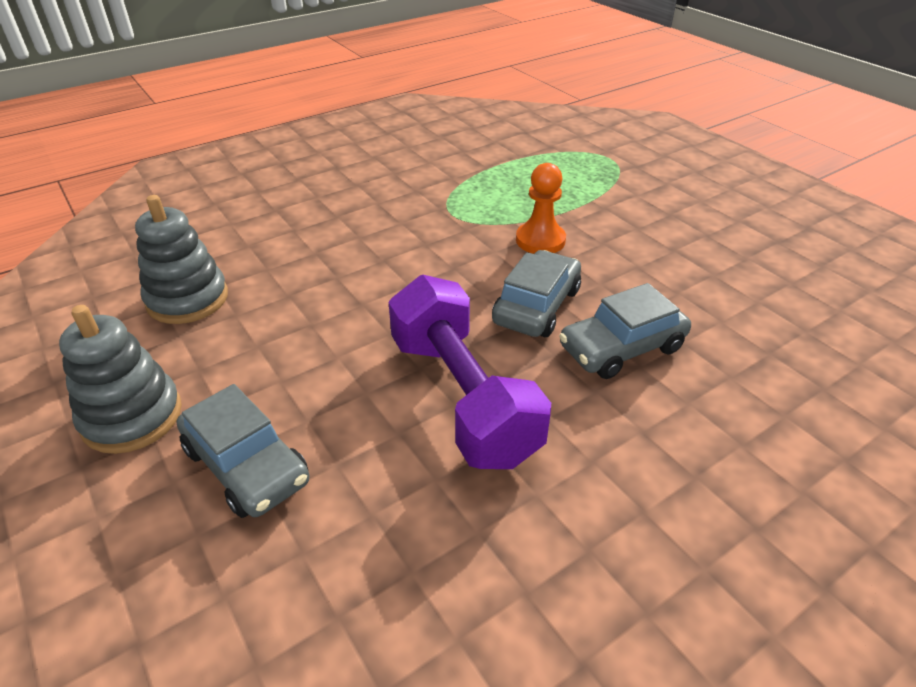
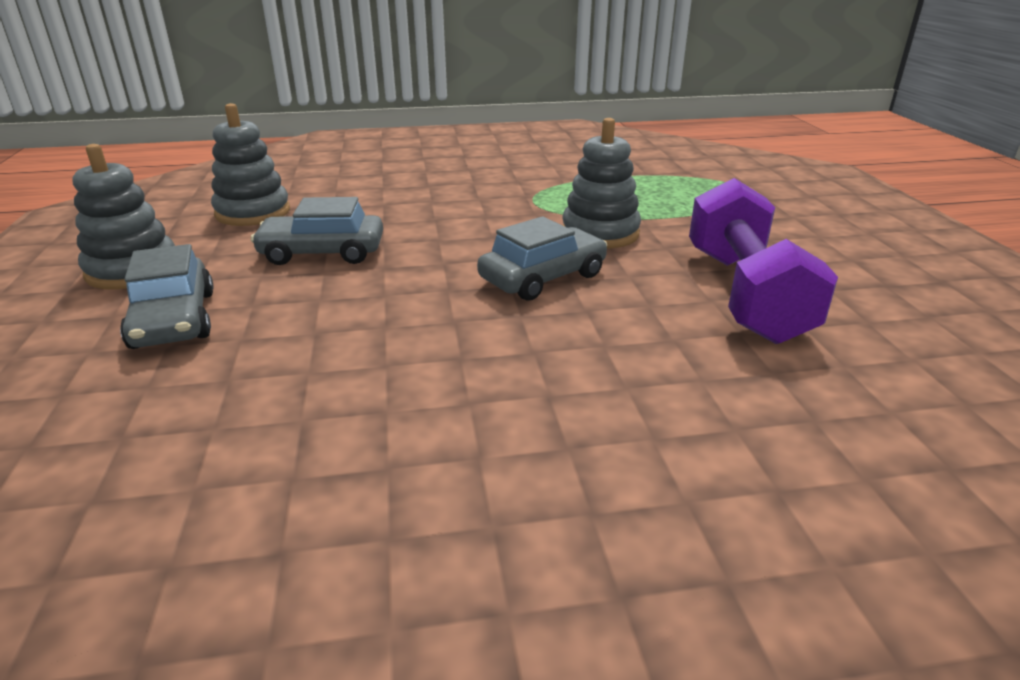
camera: 25 degrees right, 10 degrees down
purple dumbbell [389,275,551,469] -> purple dumbbell moved to [689,178,838,344]
orange pawn [516,163,566,254] -> grey stacking toy [562,118,641,249]
grey car [559,283,691,379] -> grey car moved to [251,197,383,265]

